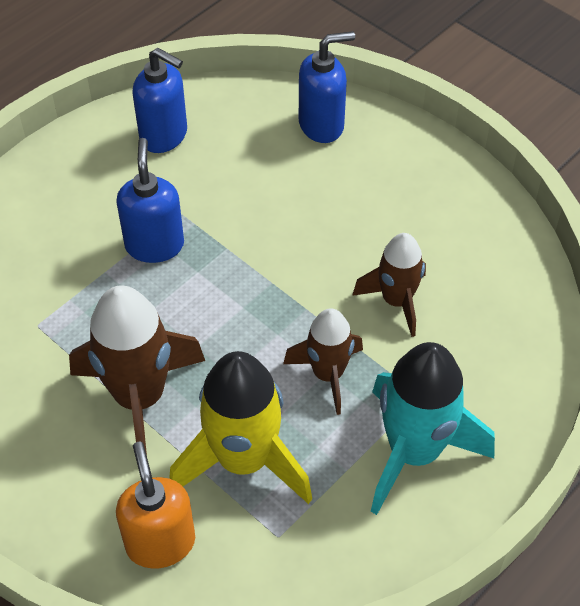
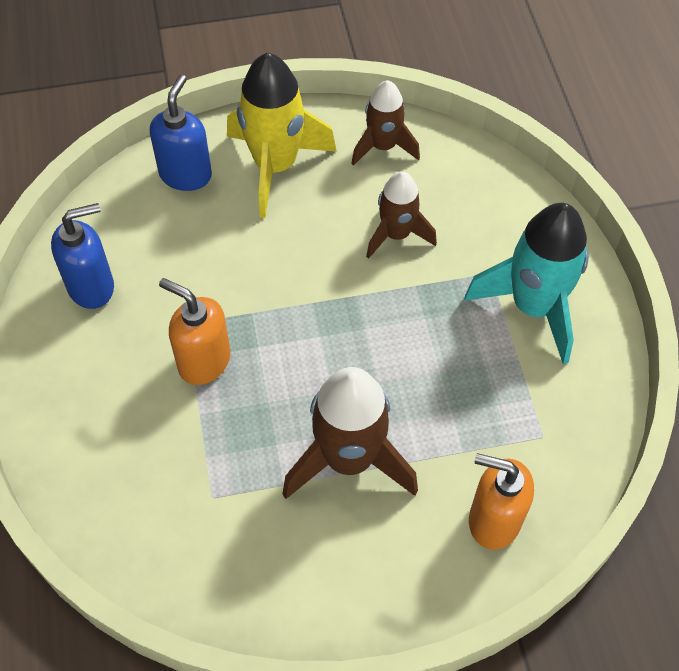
camera: 55 degrees left, 5 degrees up
blue soap dispenser [116,138,184,263] -> orange soap dispenser [159,278,230,385]
yellow rocket [169,351,312,504] -> yellow rocket moved to [227,52,337,218]
brown rocket [283,308,363,415] -> brown rocket moved to [351,80,420,166]

